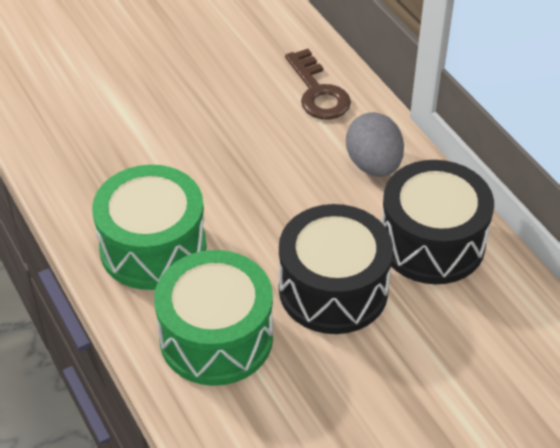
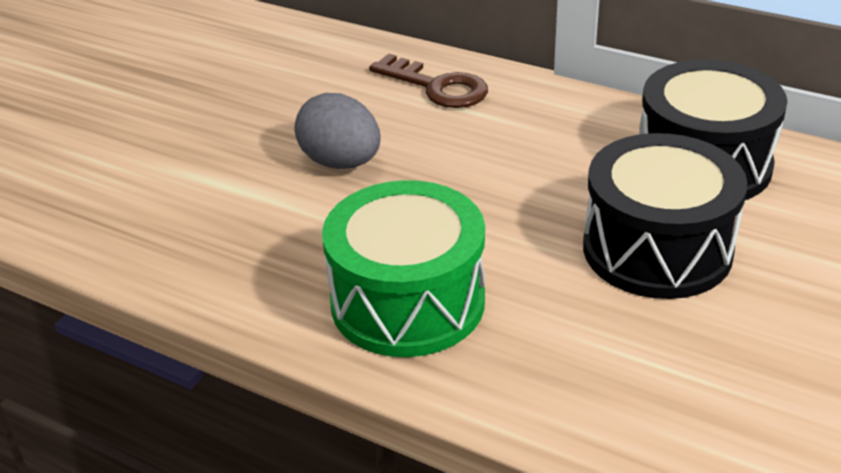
camera: 30 degrees left, 10 degrees down
green drum [154,250,273,386] -> none
grey egg [346,112,404,177] -> grey egg moved to [294,93,380,169]

